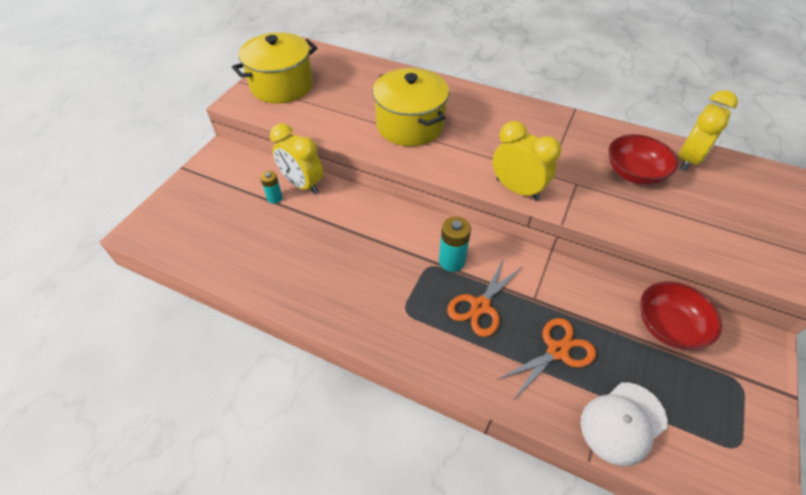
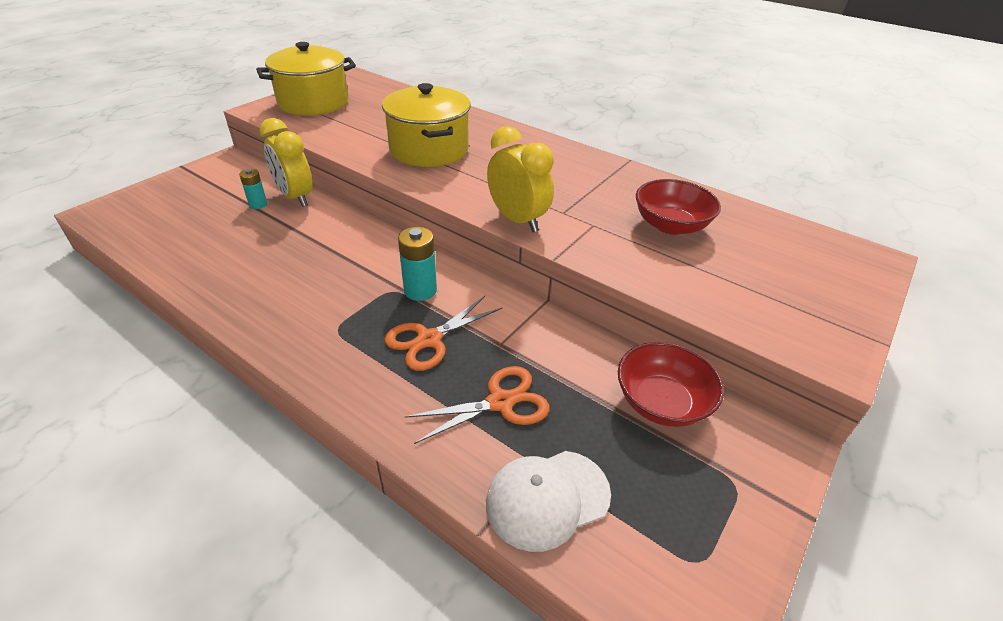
camera: 10 degrees right, 10 degrees down
yellow clock [678,90,738,172] -> none

